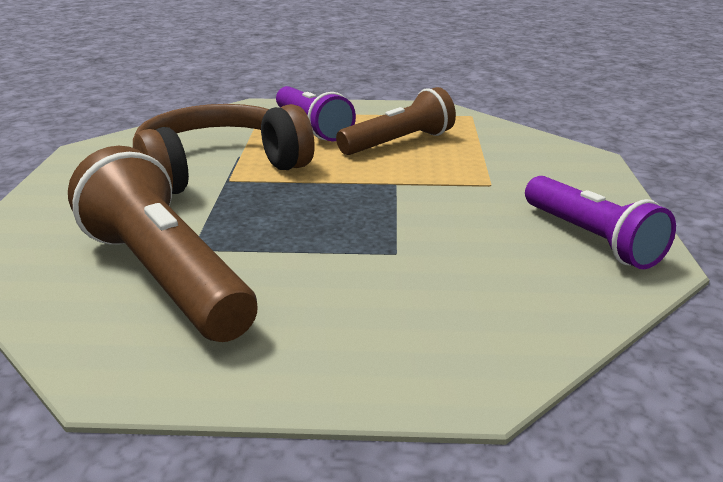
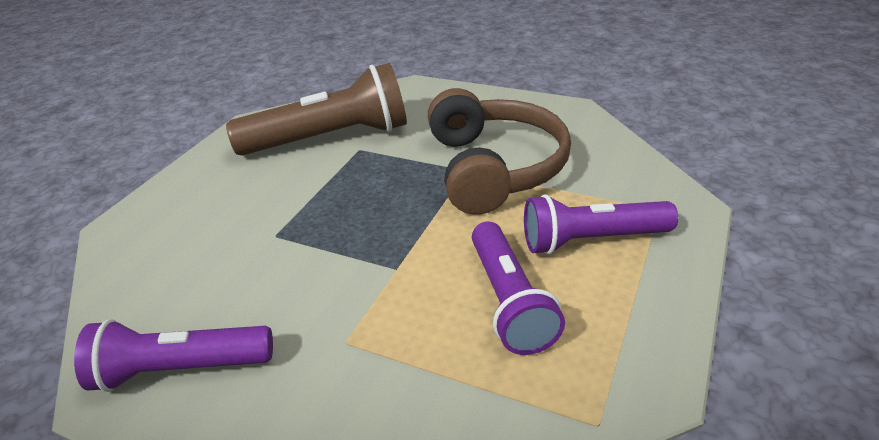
camera: 115 degrees right, 10 degrees up
brown flashlight [336,87,456,155] -> purple flashlight [472,221,565,355]

